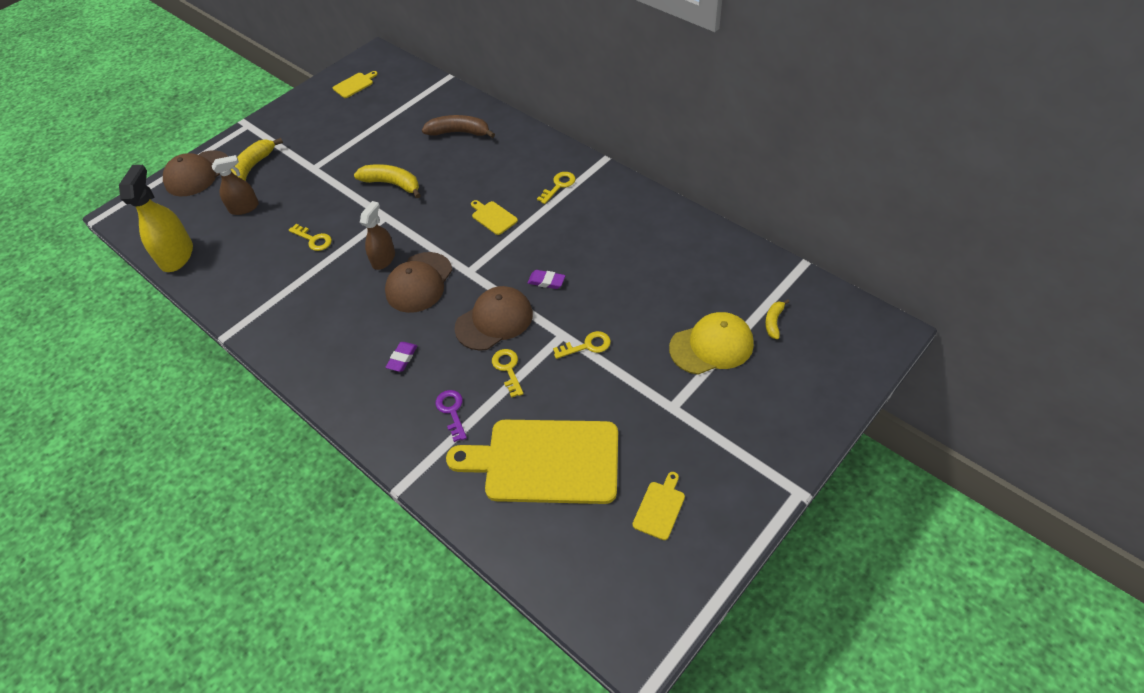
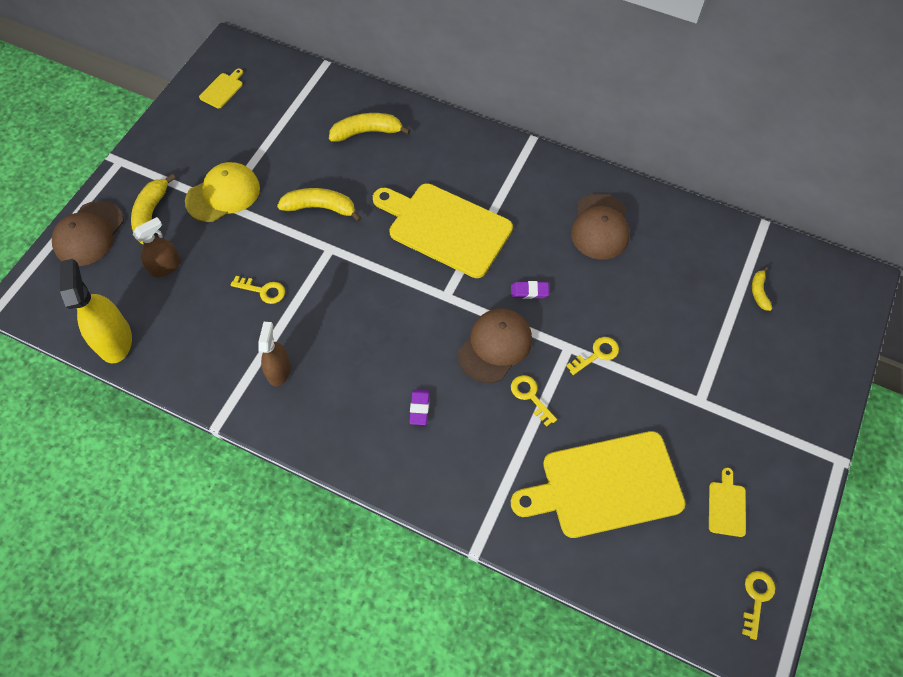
camera: 20 degrees left, 10 degrees up
brown spray bottle [360,201,395,270] -> brown spray bottle moved to [258,322,291,387]
brown cap [385,252,452,313] -> brown cap moved to [571,193,630,260]
brown banana [422,115,495,138] -> yellow banana [329,113,410,142]
purple key [435,390,467,442] -> none
yellow cutting board [471,200,518,235] -> yellow cutting board [373,183,513,278], size x2.47
yellow key [537,172,576,204] -> yellow key moved to [742,571,775,640]
yellow cap [669,312,754,375] -> yellow cap moved to [185,162,260,222]

